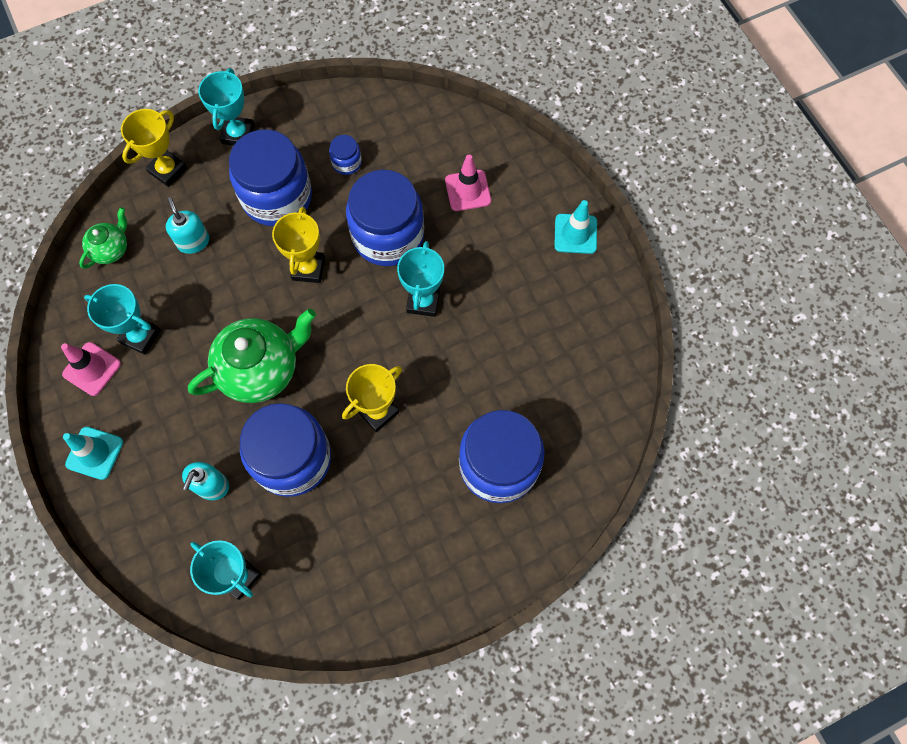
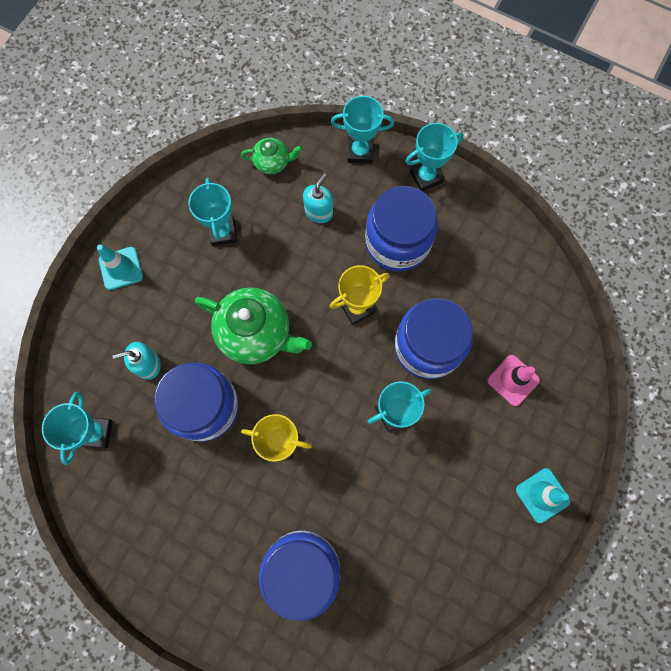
camera: 55 degrees right, 5 degrees up
pink traffic cone [61,342,121,396] -> none
yellow trophy [121,109,187,187] -> turquoise trophy [331,96,394,164]
blue jar [329,135,362,175] -> none

